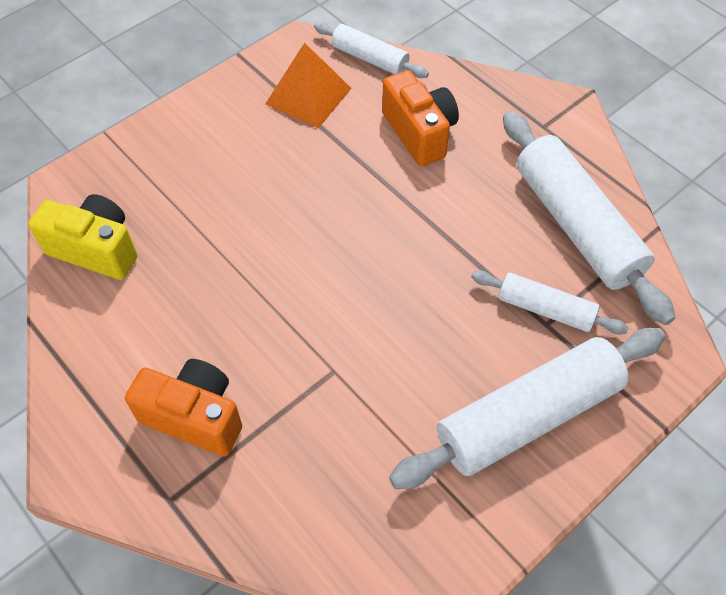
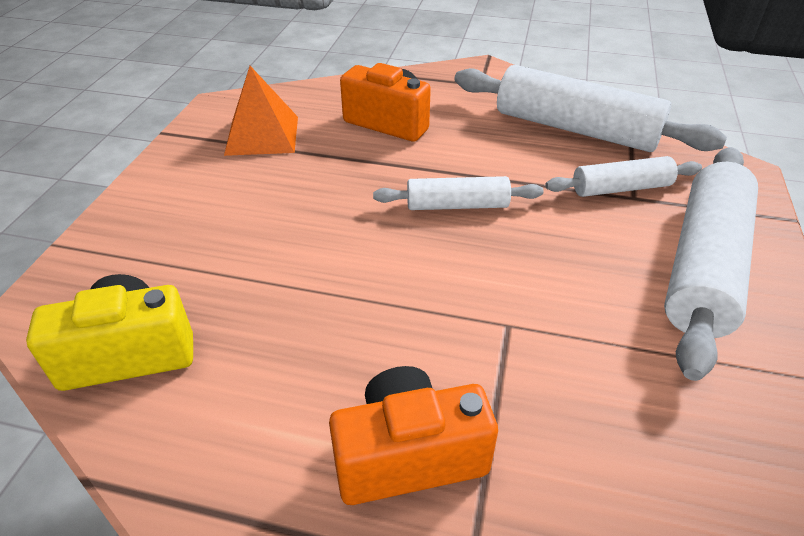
camera: 35 degrees left, 15 degrees down
white rolling pin [314,22,429,78] -> white rolling pin moved to [373,176,543,210]

